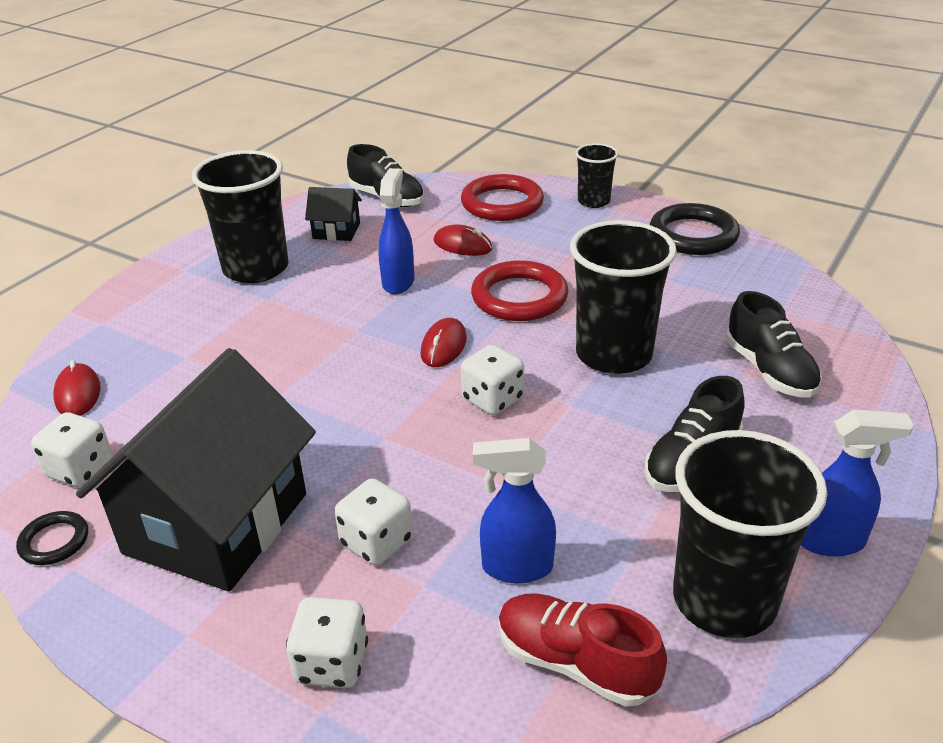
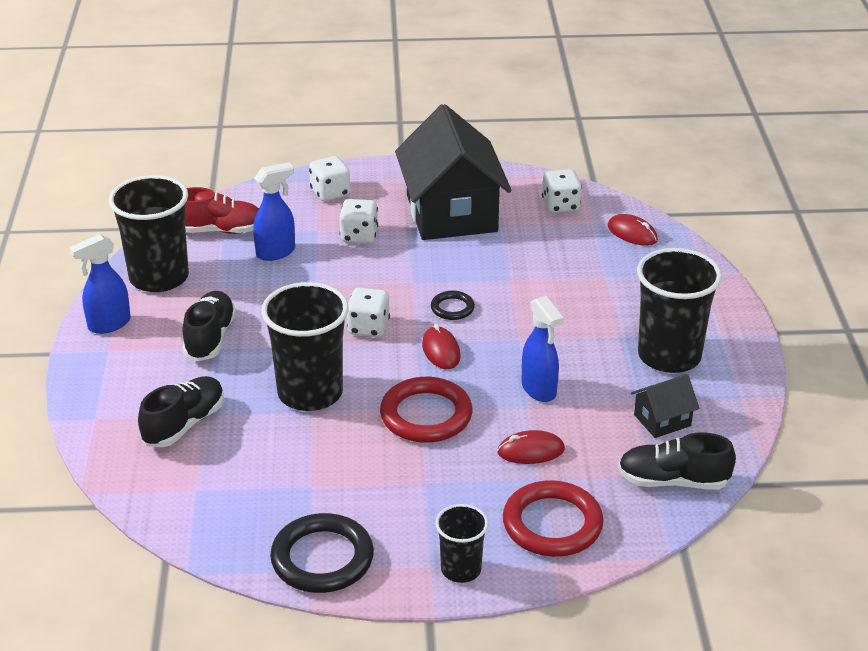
camera: 145 degrees right, 0 degrees up
black ring [16,511,88,565] -> black ring moved to [431,291,475,320]
black shoe [726,291,822,397] -> black shoe turned 90 degrees clockwise [138,376,224,447]

